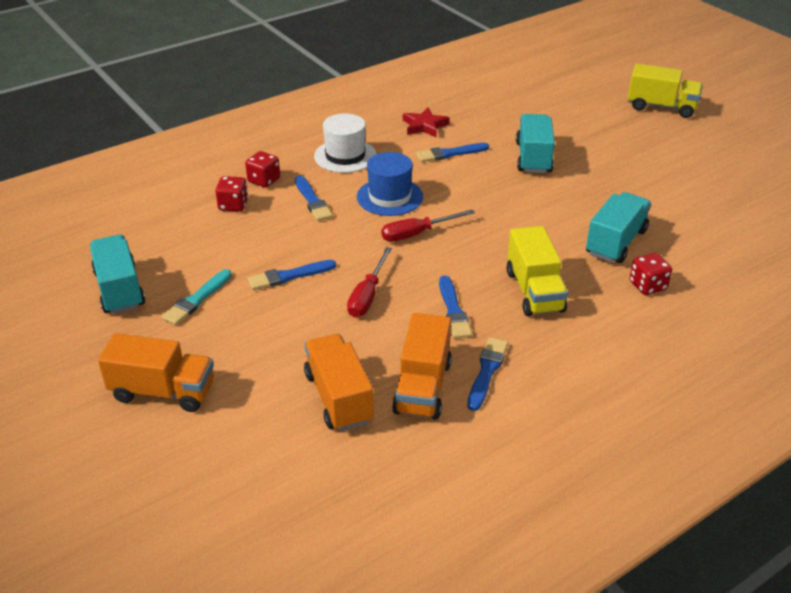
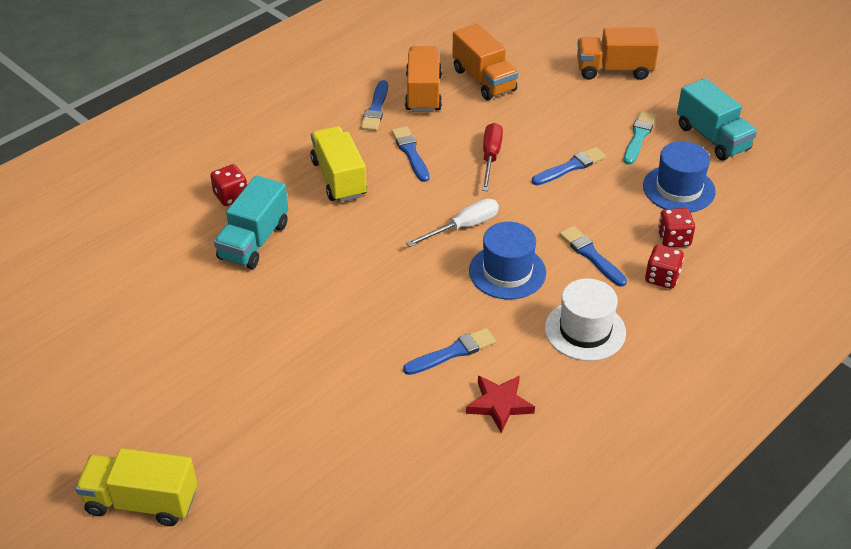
camera: 170 degrees right, 5 degrees up
red screwdriver [381,210,475,242] -> white screwdriver [406,198,499,247]
turquoise truck [516,114,555,173] -> none
none -> blue hat [643,141,716,212]

